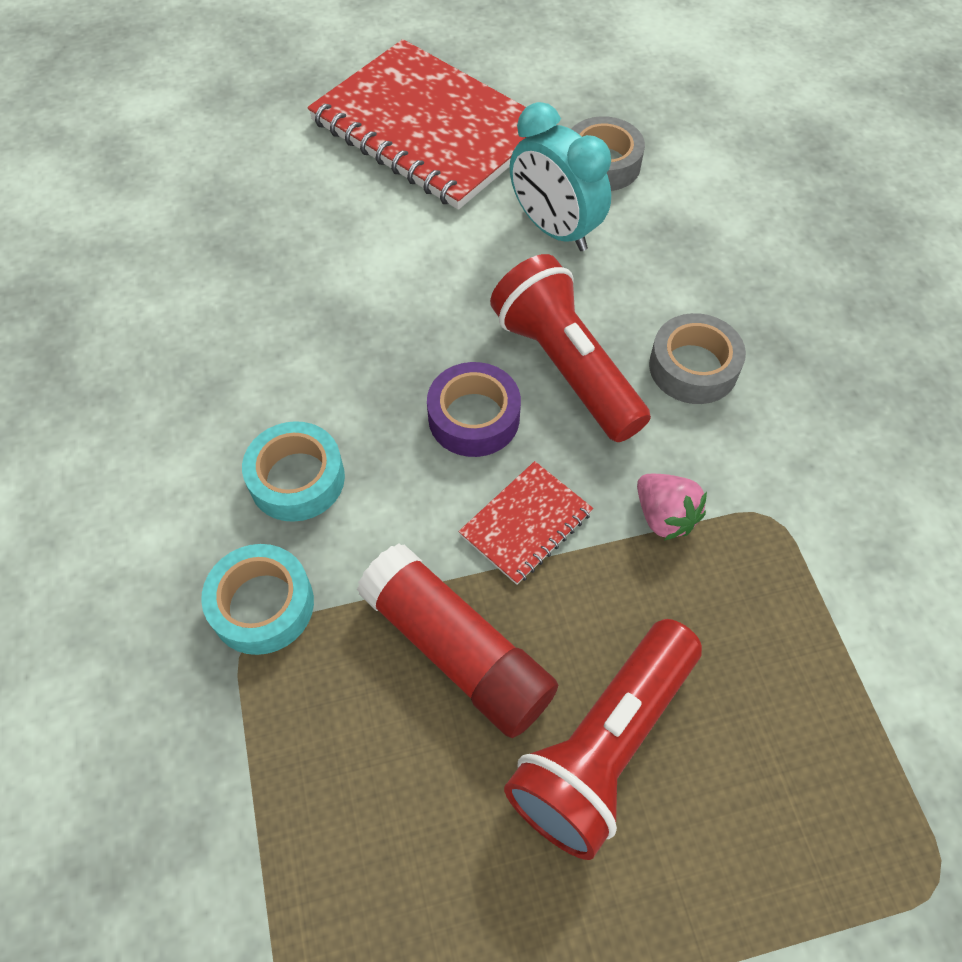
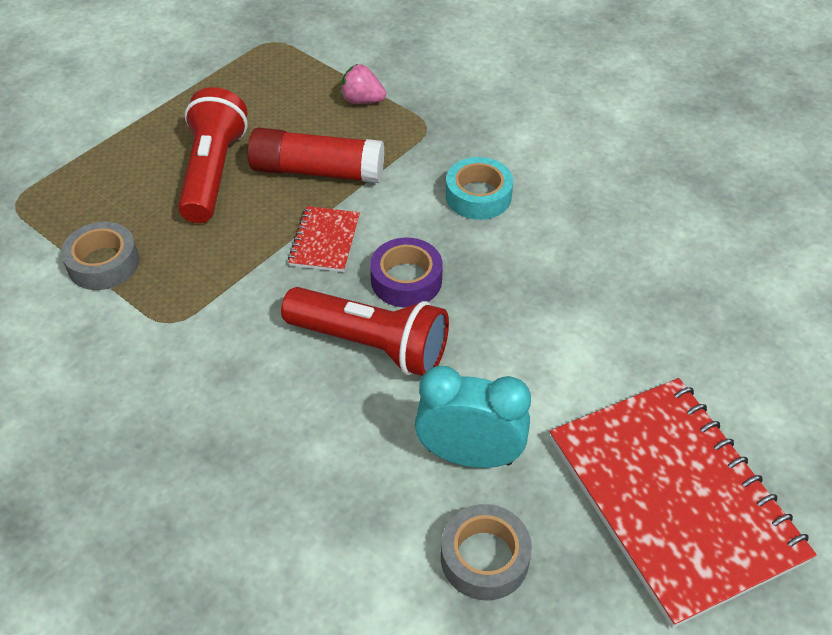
camera: 145 degrees right, 10 degrees down
turquoise tape [201,544,314,655] -> none
red notebook [307,39,526,210] -> red notebook turned 60 degrees clockwise [550,378,817,628]
pink strawberry [637,474,707,540] -> pink strawberry moved to [340,64,386,104]
grey tape [649,313,746,404] -> grey tape moved to [61,222,139,290]

